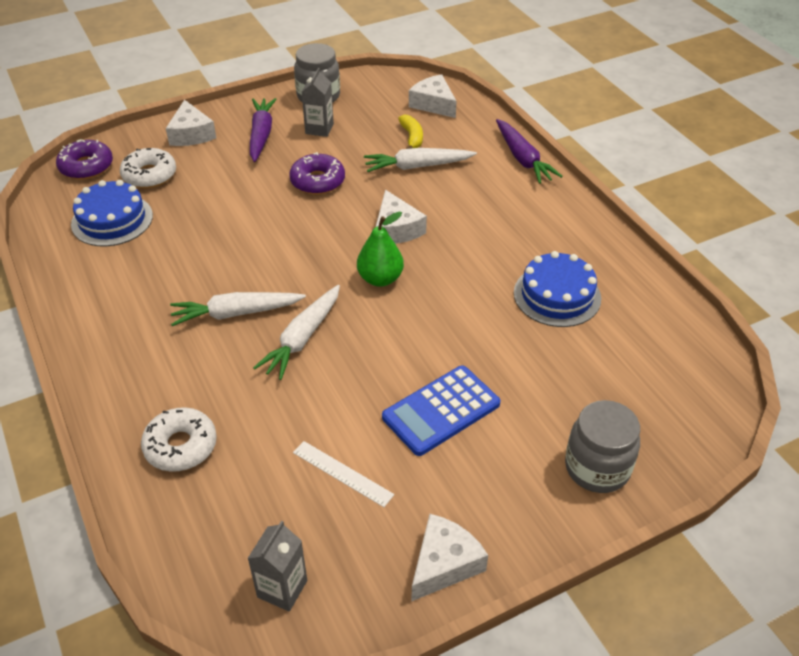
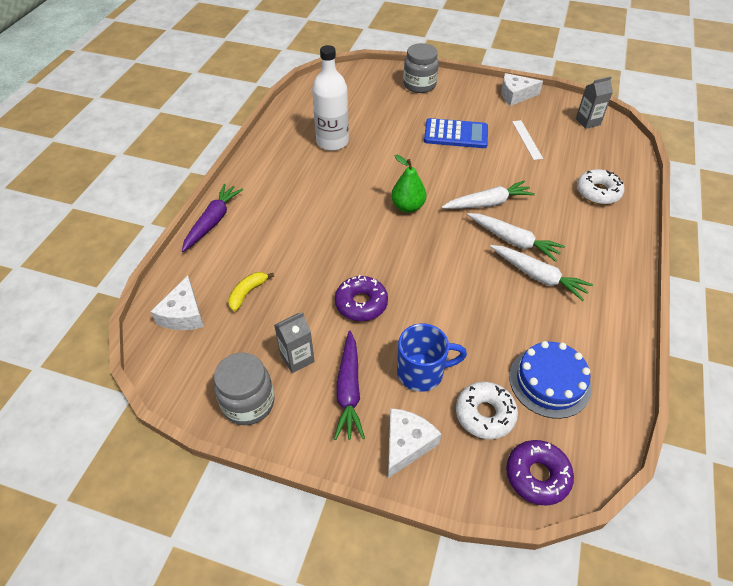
camera: 135 degrees left, 5 degrees up
purple carrot [250,98,276,162] -> purple carrot turned 45 degrees counterclockwise [334,331,365,440]
white carrot [364,148,477,172] -> white carrot moved to [490,245,593,301]
white cheese [376,190,427,244] -> none
blue cake [514,251,601,327] -> white bottle [312,45,349,151]
none -> blue mug [397,324,467,392]

